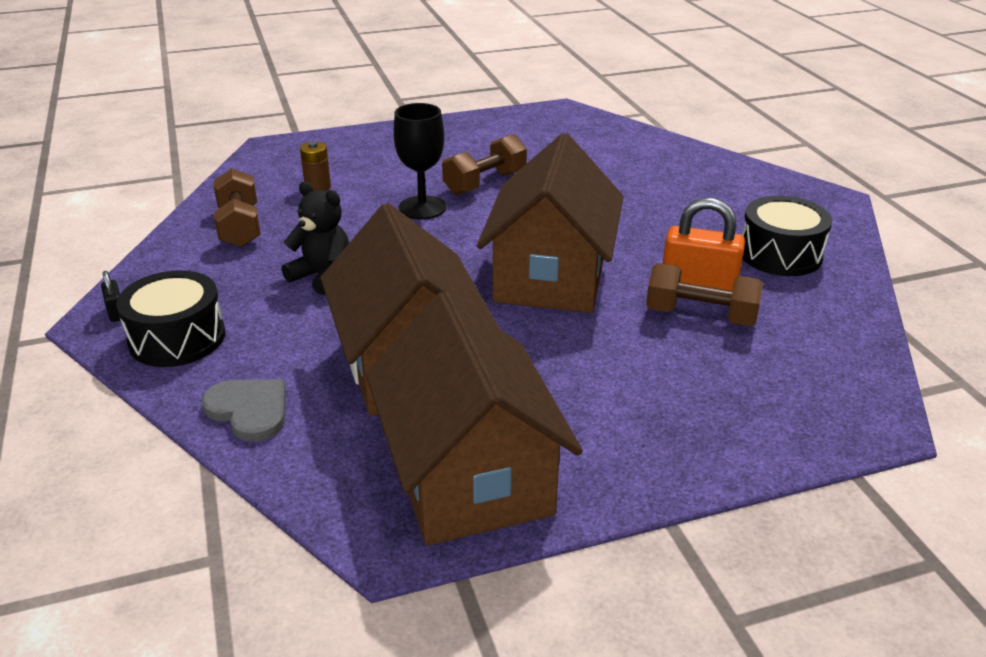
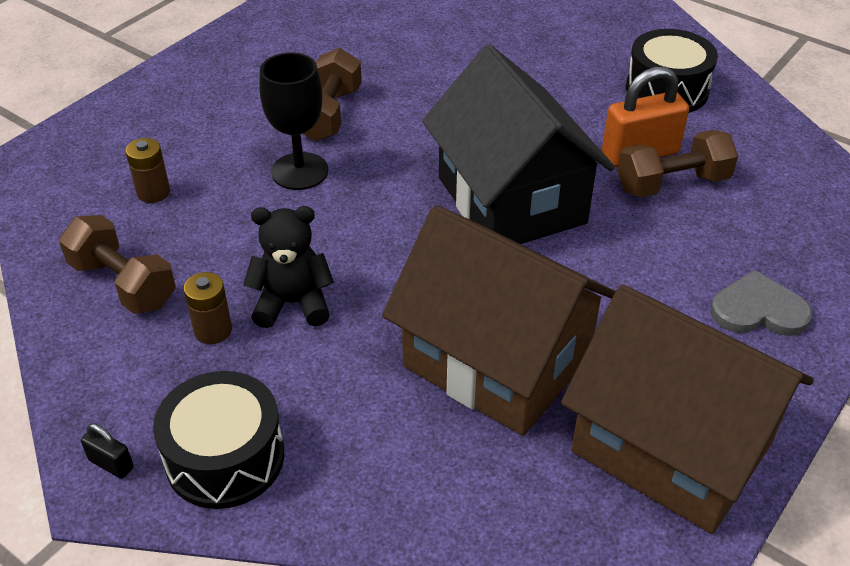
camera: 35 degrees left, 10 degrees up
grey heart [202,380,286,442] -> grey heart moved to [710,270,812,336]
brown house [477,133,624,313] -> black house [422,45,615,244]
none -> brown battery [183,272,232,344]

